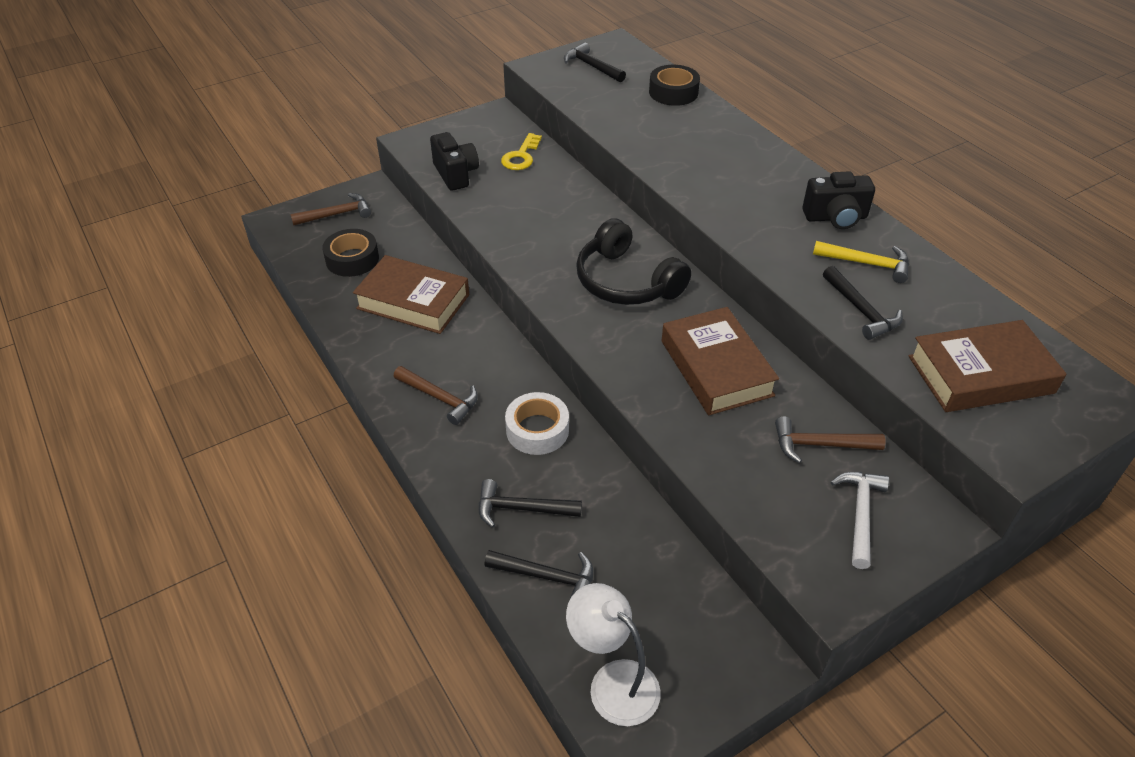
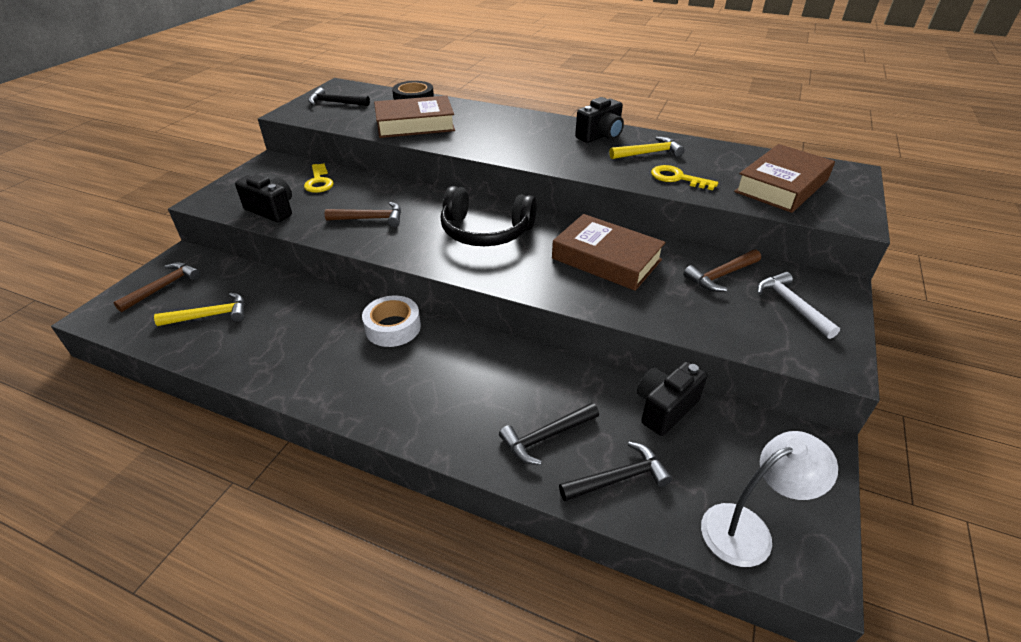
camera: 35 degrees left, 5 degrees down
black tape [322,229,379,277] -> yellow hammer [154,293,245,326]
brown book [353,255,469,334] -> brown book moved to [374,96,455,138]
brown hammer [394,366,478,425] -> brown hammer moved to [325,202,401,227]
white tape [505,392,569,455] -> white tape moved to [362,295,421,347]
white lamp [566,583,661,726] -> white lamp turned 150 degrees clockwise [701,431,838,567]
black hammer [823,266,903,340] -> yellow key [651,165,718,190]
none -> black camera [637,362,707,436]

